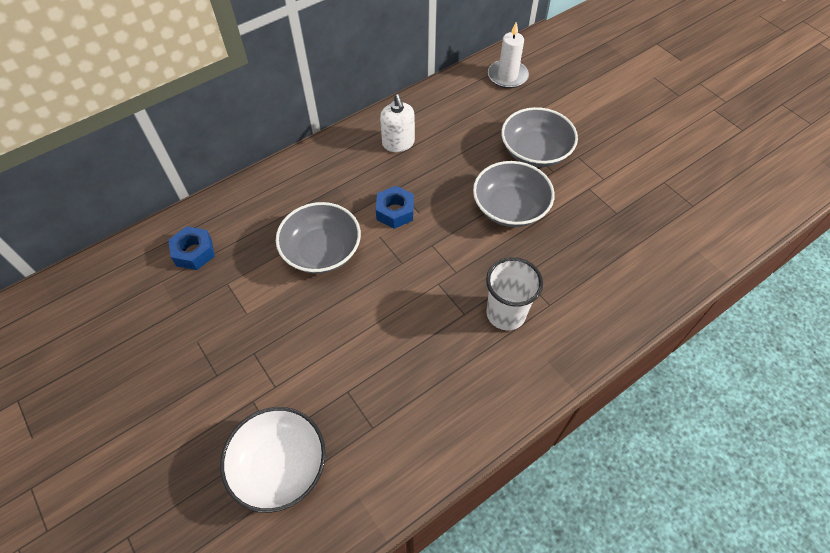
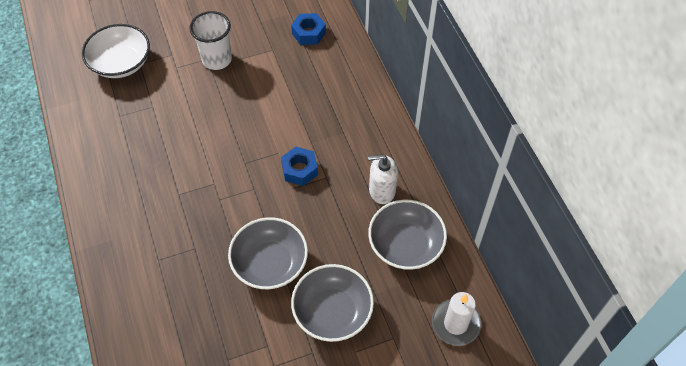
camera: 105 degrees right, 0 degrees up
grey bowl [276,202,361,274] -> grey bowl moved to [368,200,447,270]
white cup [486,257,543,330] -> white cup moved to [189,11,232,70]

